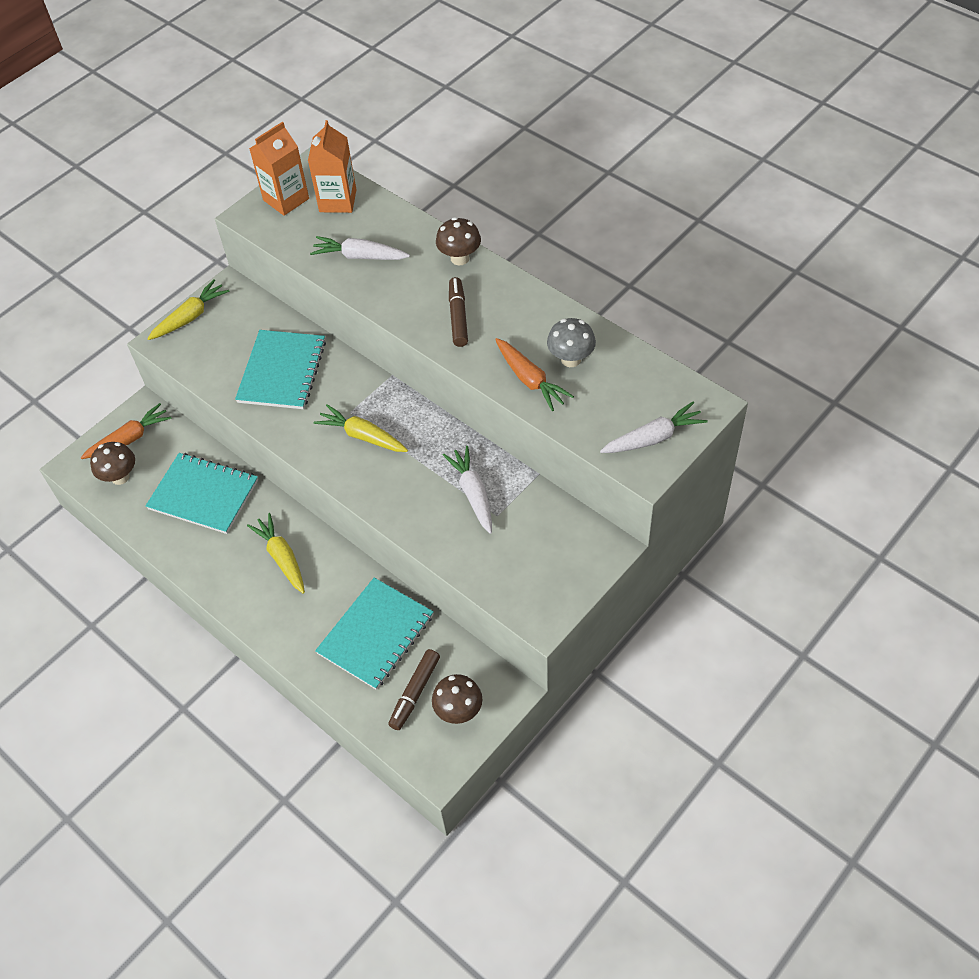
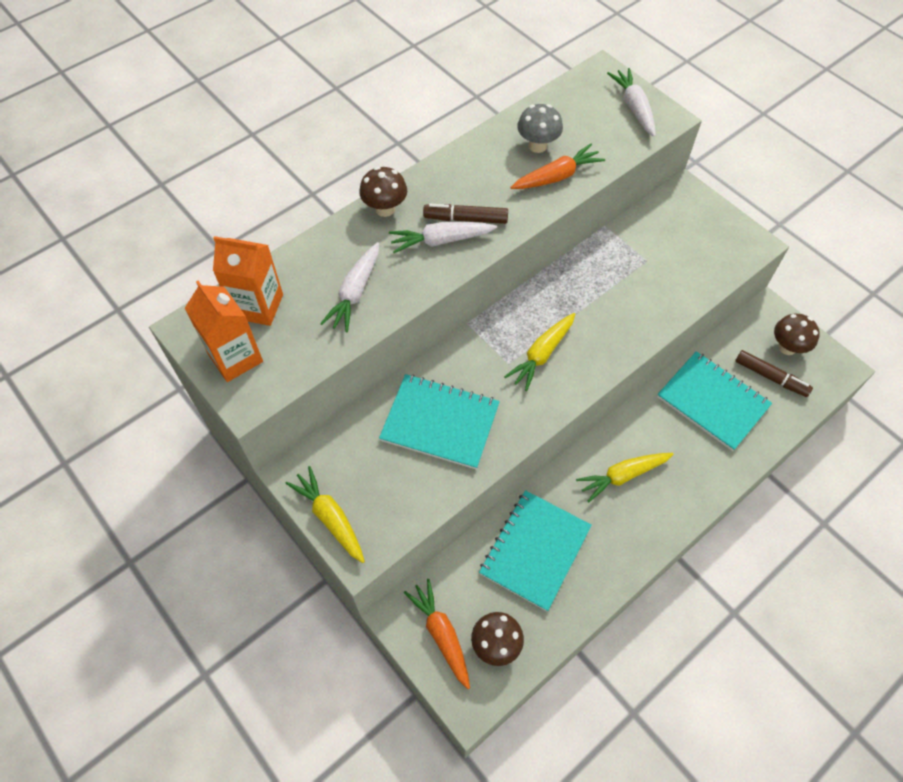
camera: 85 degrees left, 5 degrees up
white carrot [443,446,492,534] -> white carrot moved to [389,222,497,253]

